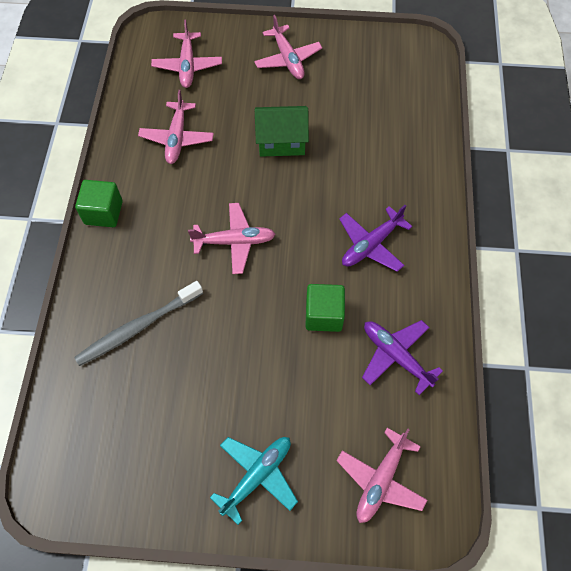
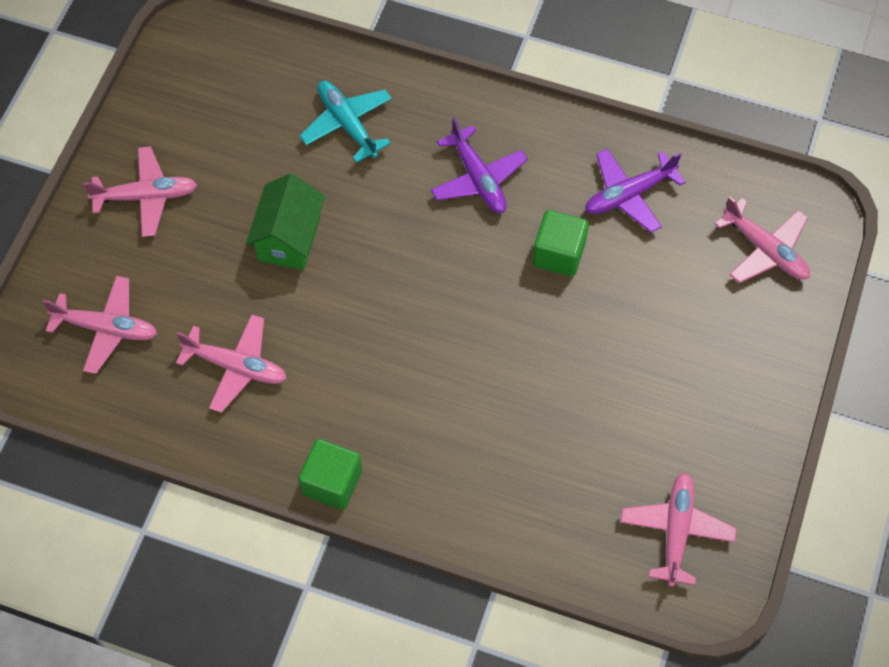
camera: 75 degrees left, 0 degrees up
grey toothbrush [74,281,203,366] -> none
pink plane [188,203,275,274] -> pink plane moved to [620,472,737,587]
turquoise plane [210,437,298,525] -> turquoise plane moved to [299,81,392,163]

